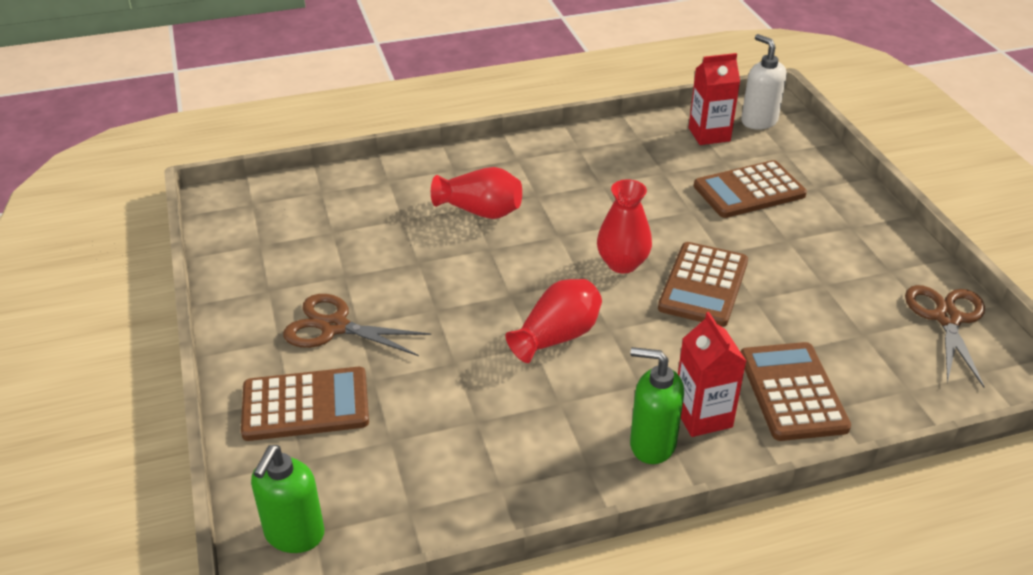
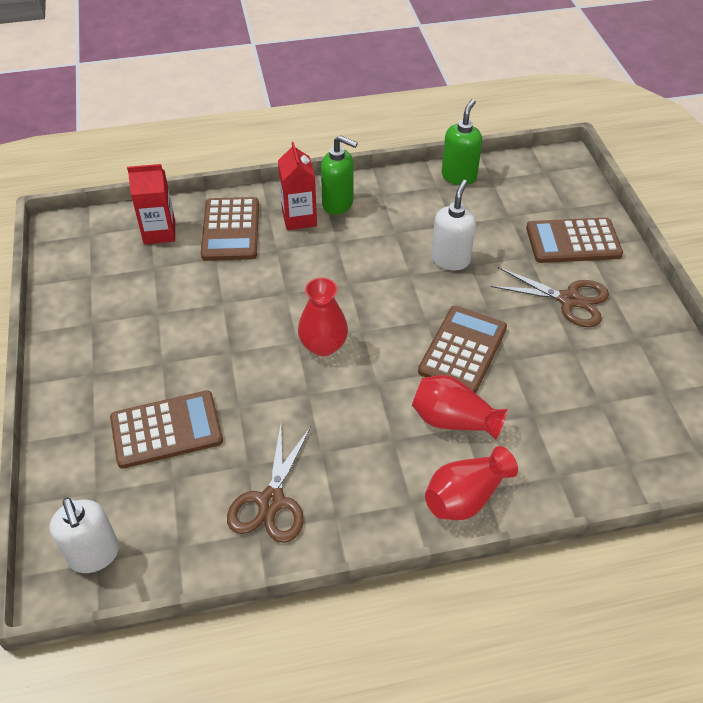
camera: 175 degrees left, 10 degrees up
green soap dispenser [251,445,324,553] -> green soap dispenser moved to [441,99,482,185]
red vase [505,279,602,363] -> red vase moved to [425,446,518,520]
brown calculator [658,242,748,327] -> brown calculator moved to [418,306,507,393]
red carton [689,53,740,145] -> red carton moved to [127,164,175,244]
brown scissors [905,285,985,387] -> brown scissors moved to [227,425,311,543]
none -> white soap dispenser [431,180,476,270]

